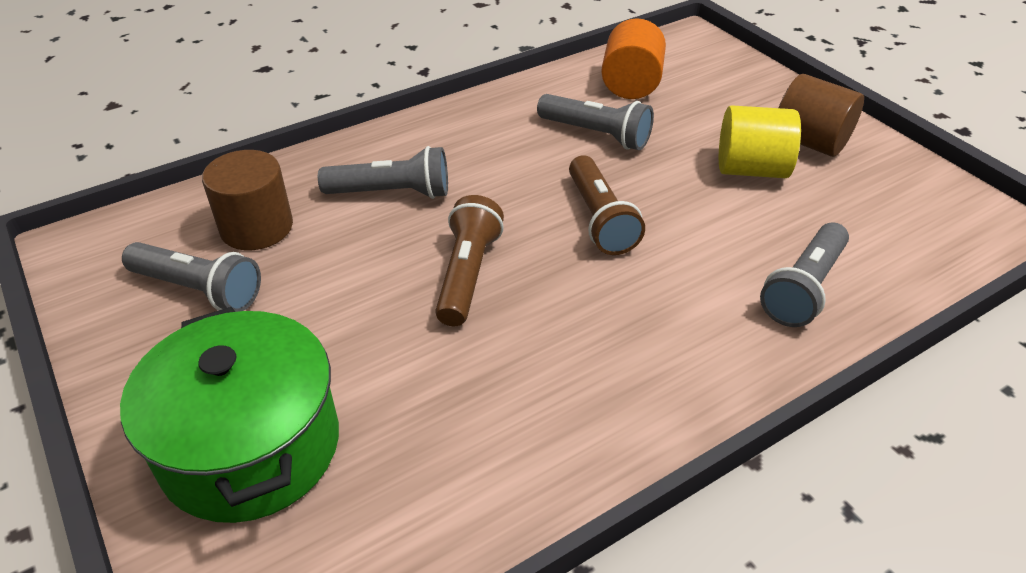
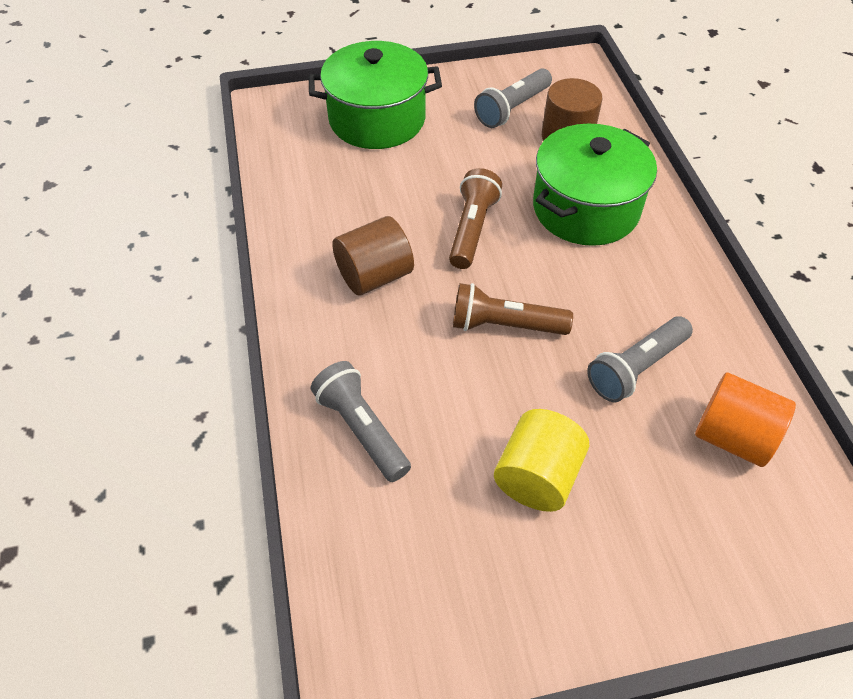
camera: 110 degrees right, 10 degrees up
grey flashlight [318,146,448,199] -> green pot [533,123,657,246]
brown flashlight [435,195,504,326] -> brown flashlight turned 105 degrees counterclockwise [449,168,502,269]
brown cylinder [778,74,864,157] -> brown cylinder moved to [332,216,414,296]

